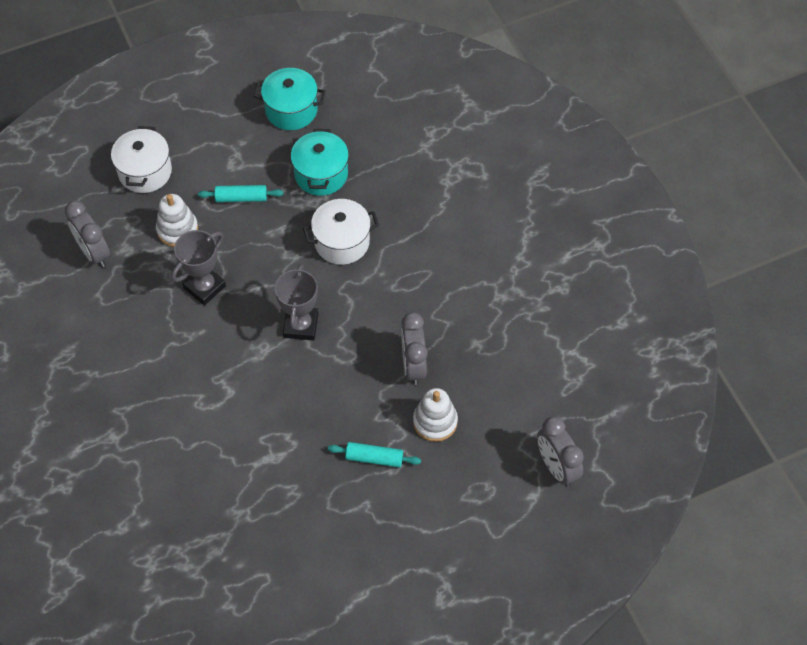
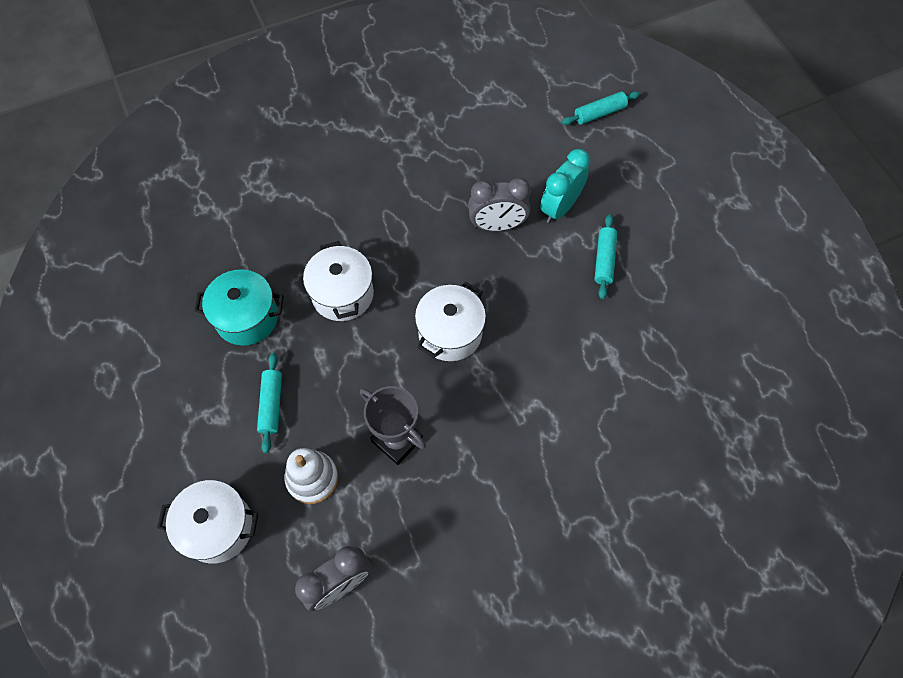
camera: 90 degrees left, 5 degrees up
turquoise pot [254,68,326,130] -> none
grey trophy [275,264,318,340] -> white pot [415,282,486,361]
white stacking toy [413,388,458,442] -> turquoise clock [540,149,590,223]
grey clock [537,416,584,486] -> turquoise rolling pin [562,91,640,125]

